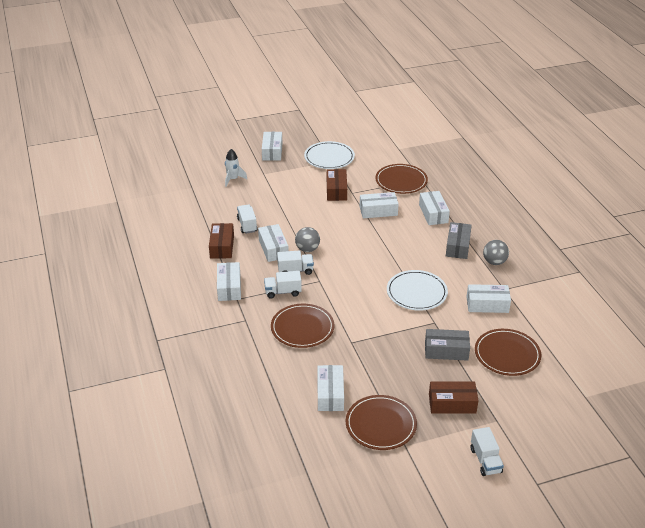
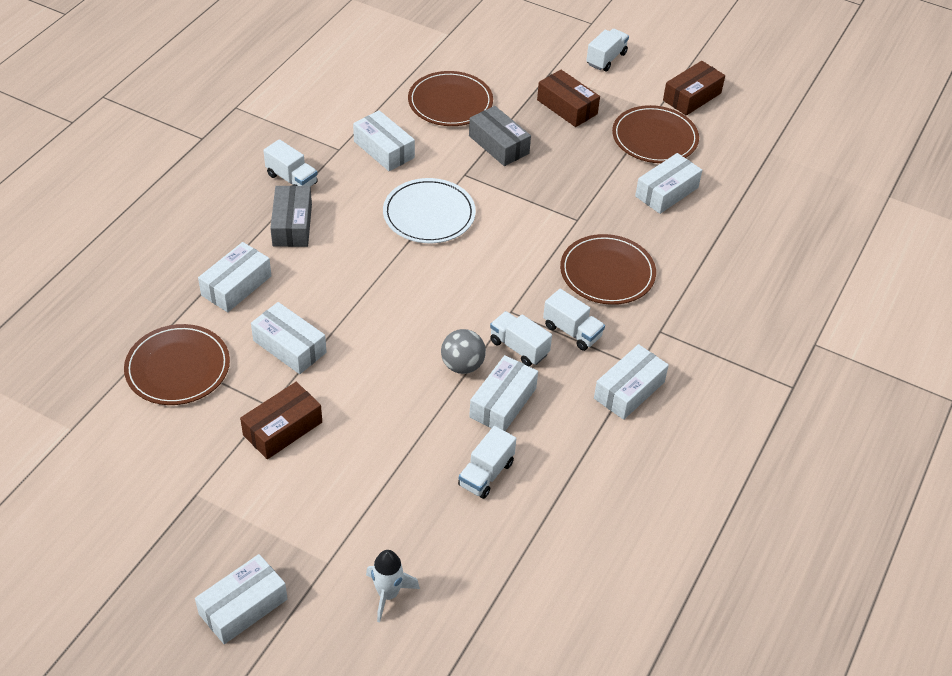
camera: 135 degrees left, 10 degrees up
brown box [209,223,234,259] -> brown box moved to [663,61,725,116]
white plate [304,141,355,169] -> none
grey box [446,222,472,259] -> grey box turned 60 degrees counterclockwise [270,186,312,247]
grey ball [483,240,509,265] -> white truck [263,139,318,187]

